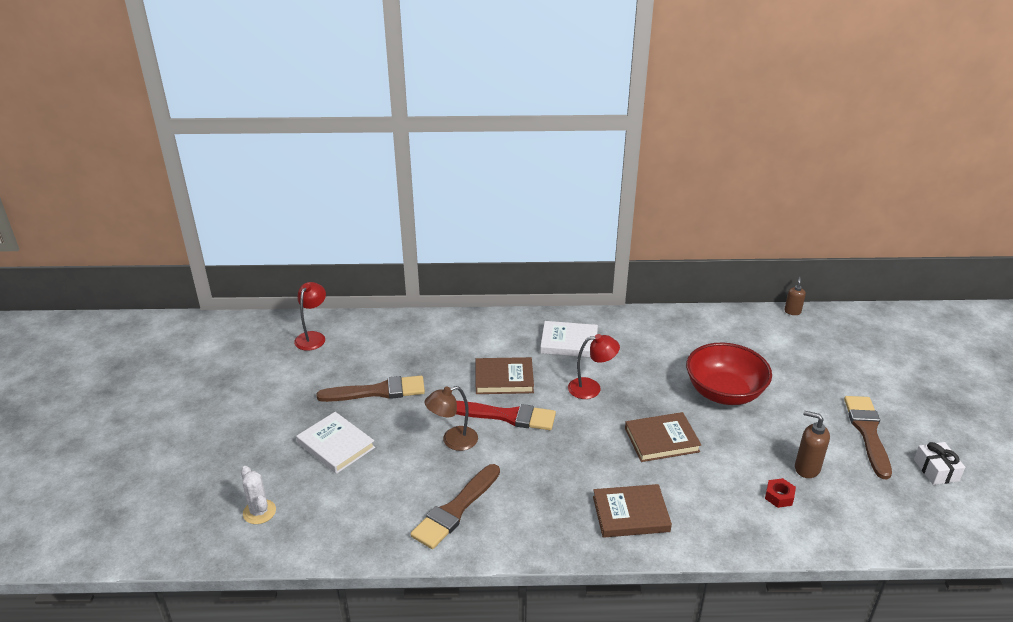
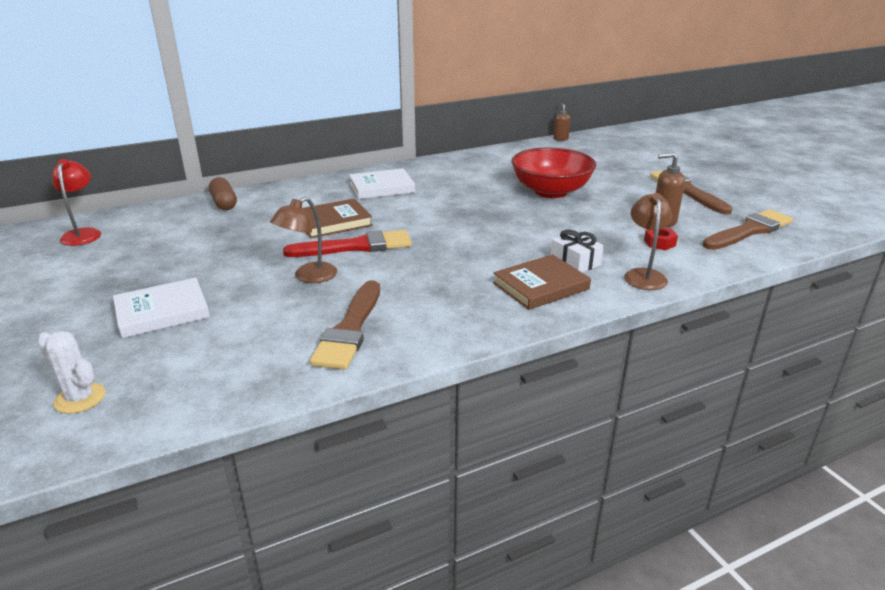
camera: 25 degrees left, 5 degrees down
white book [296,412,375,474] -> white book turned 45 degrees counterclockwise [113,278,210,338]
brown brush [317,376,425,402] -> brown brush moved to [702,209,793,250]
red lamp [568,334,620,399] -> none
brown book [625,412,702,462] -> none
white gift [914,442,965,485] -> white gift moved to [551,230,604,272]
none -> brown capsule [209,177,237,210]
none -> brown lamp [624,193,672,290]

